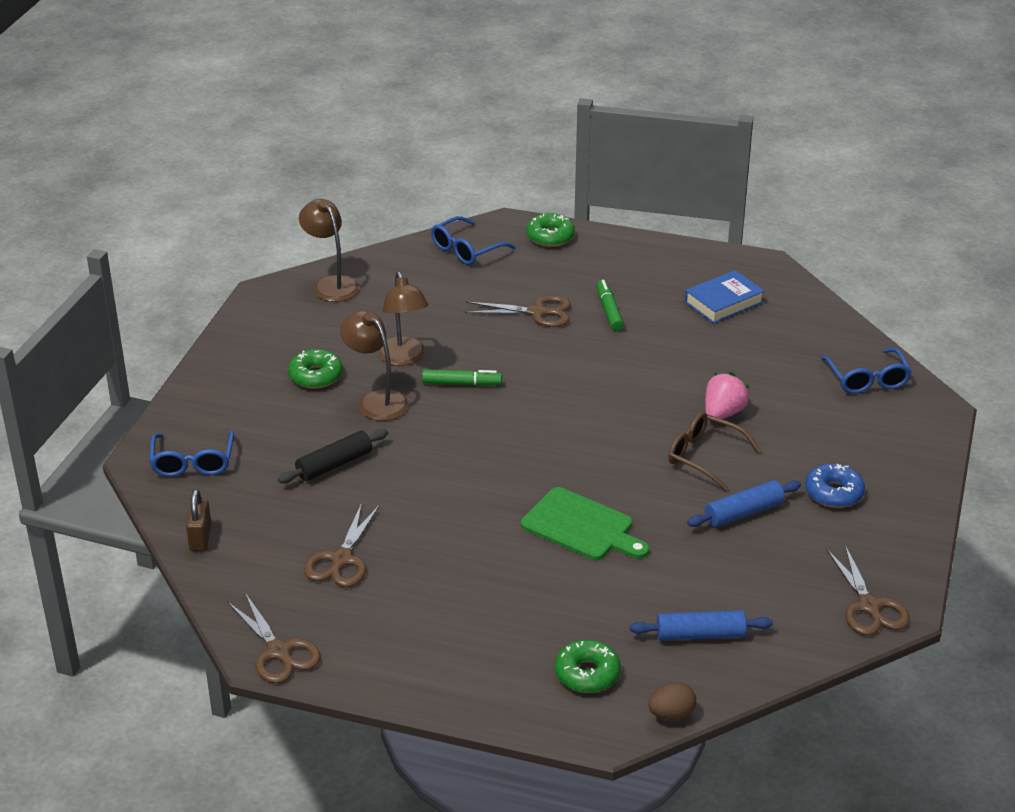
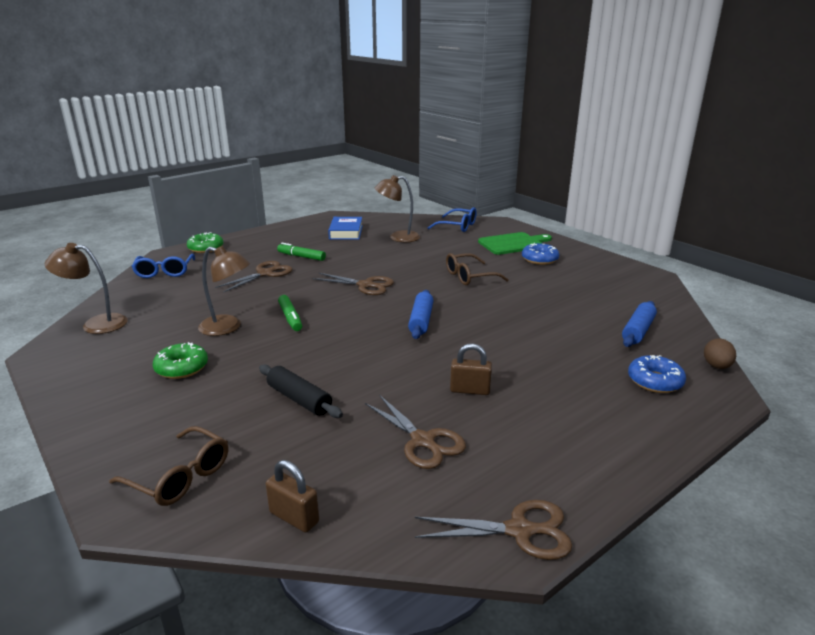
camera: 55 degrees left, 10 degrees down
blue glasses [149,431,234,477] -> brown glasses [109,426,228,506]
black rolling pin [278,429,388,483] -> black rolling pin turned 45 degrees counterclockwise [259,365,343,418]
brown lamp [340,310,409,421] -> brown lamp moved to [375,175,420,242]
green marker [422,370,502,386] -> green marker turned 120 degrees clockwise [278,295,302,331]
green cutting board [521,487,649,560] -> green cutting board moved to [478,232,552,255]
green donut [555,640,621,693] -> blue donut [628,355,686,393]
blue rolling pin [687,480,801,527] -> blue rolling pin moved to [408,290,434,339]
pink strawberry [705,372,750,419] -> none
brown scissors [826,545,910,635] -> brown scissors moved to [312,273,394,295]
none -> brown padlock [450,343,492,395]

